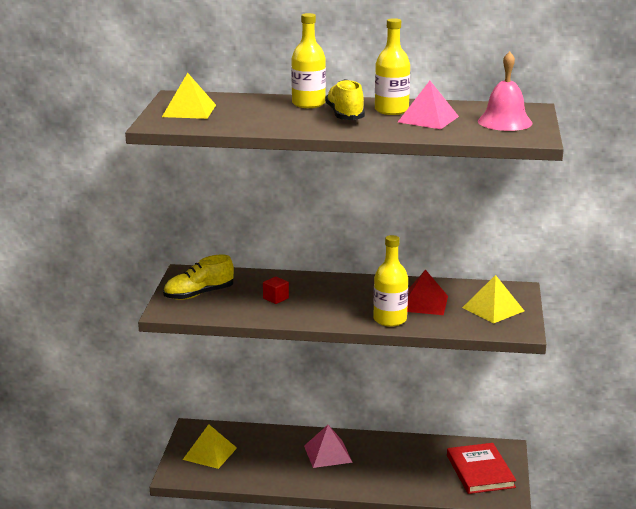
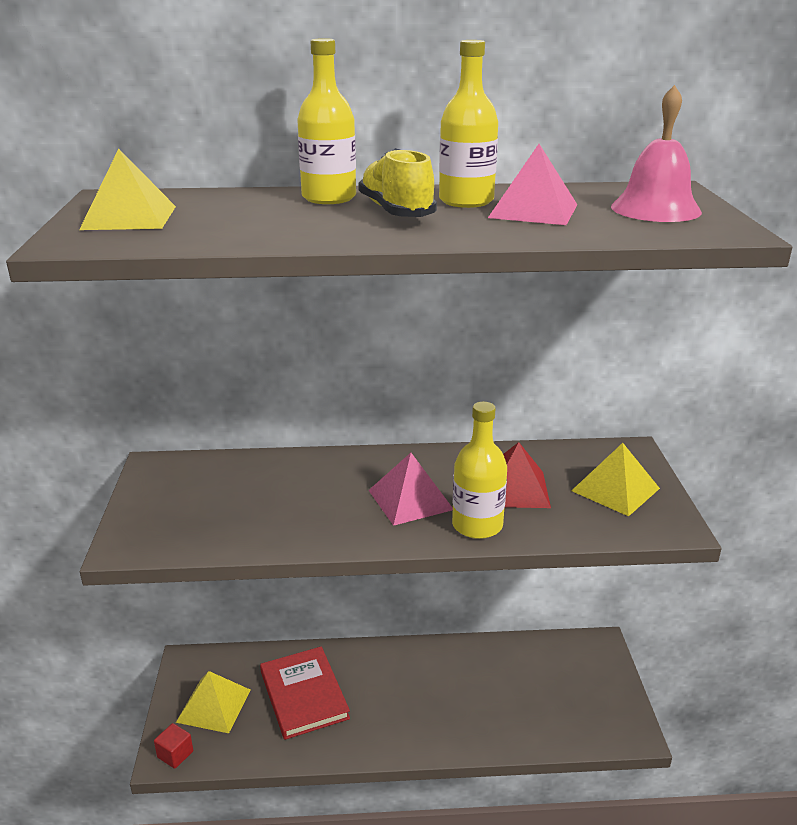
camera: 10 degrees left, 5 degrees up
yellow shoe [163,255,234,300] -> none
red cube [263,277,289,304] -> red cube moved to [154,723,193,769]
pink pyramid [304,425,353,468] -> pink pyramid moved to [369,453,453,526]
red book [447,443,516,494] -> red book moved to [260,646,350,740]

